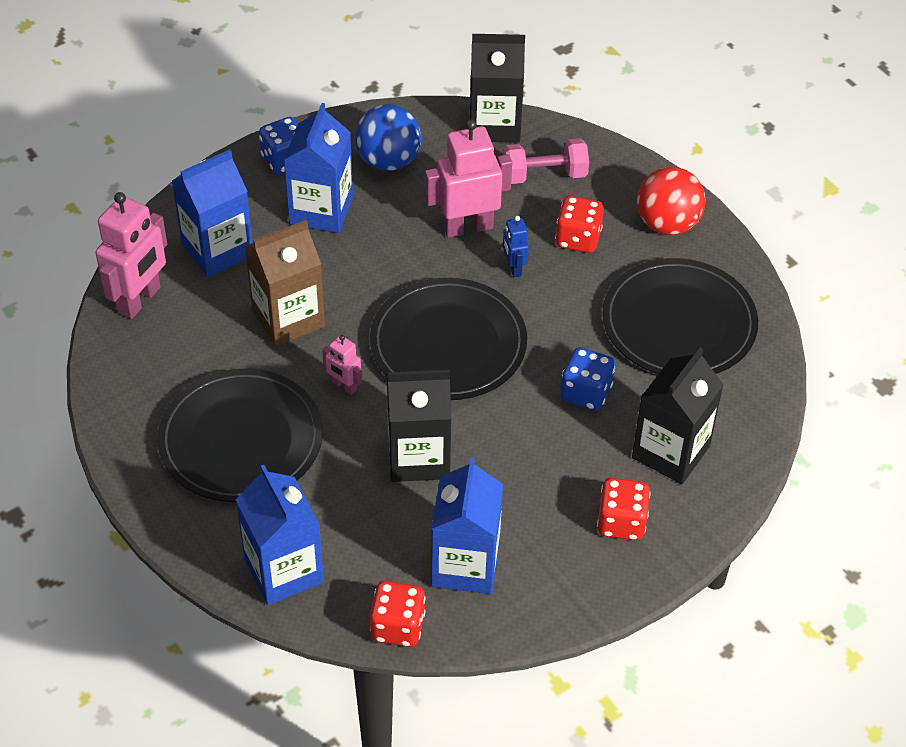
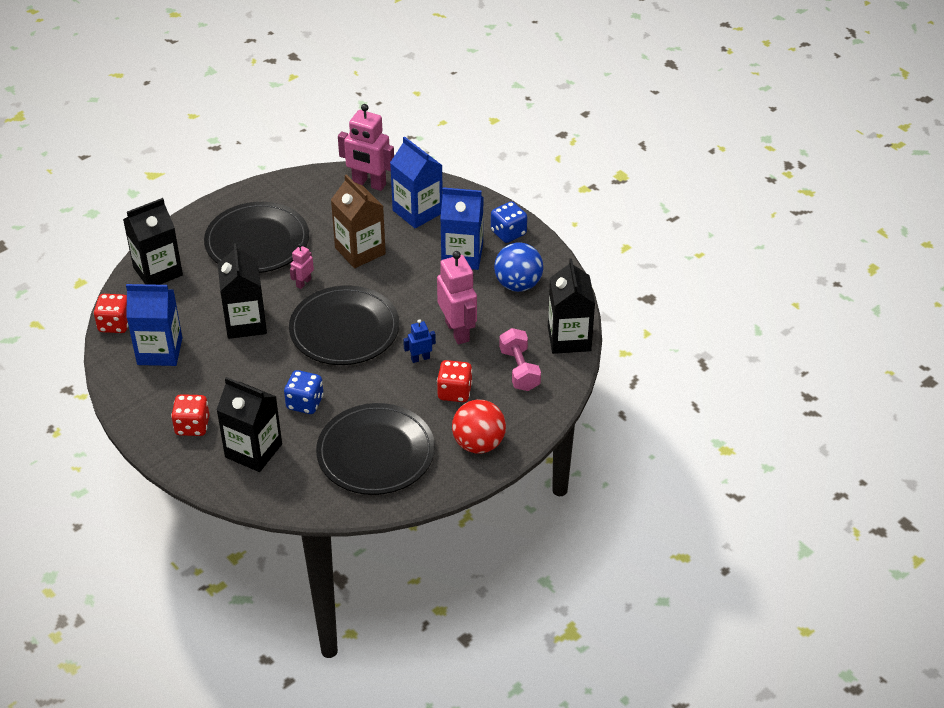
camera: 85 degrees right, 5 degrees down
blue carton [235,465,324,605] -> black carton [123,198,183,285]

